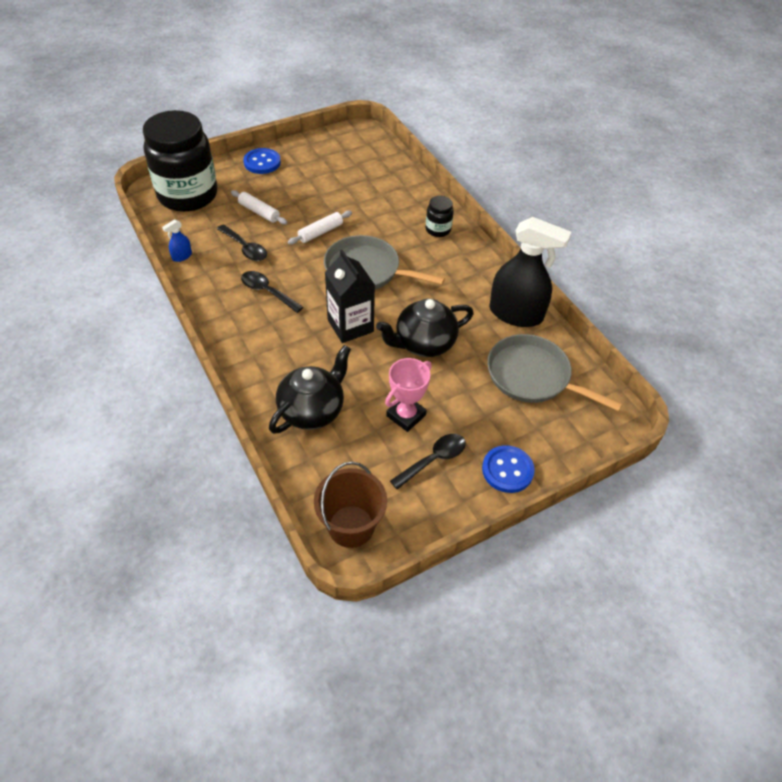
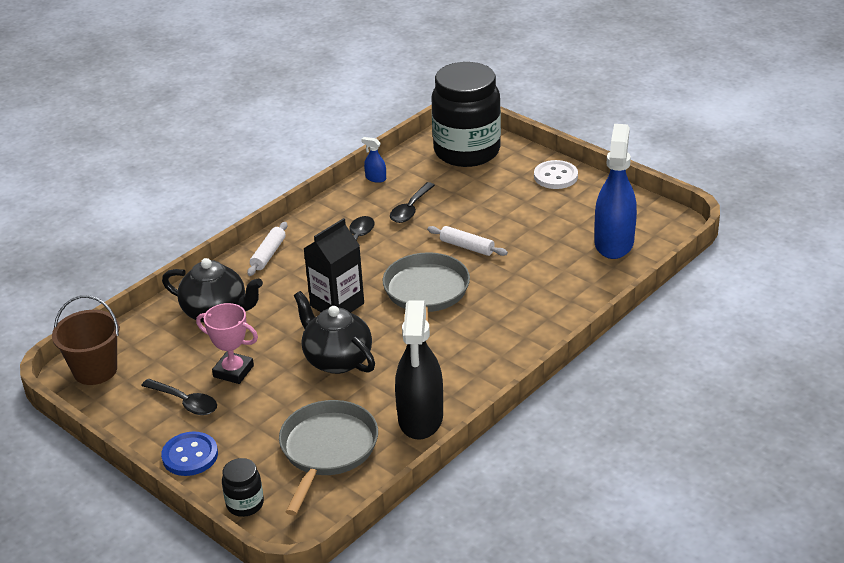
camera: 75 degrees right, 15 degrees down
white rolling pin [231,190,287,225] -> white rolling pin moved to [247,222,287,276]
blue button [243,148,281,174] -> white button [534,160,578,189]
black jar [426,196,454,237] -> black jar moved to [222,458,264,517]
none -> blue spray bottle [594,124,637,259]

